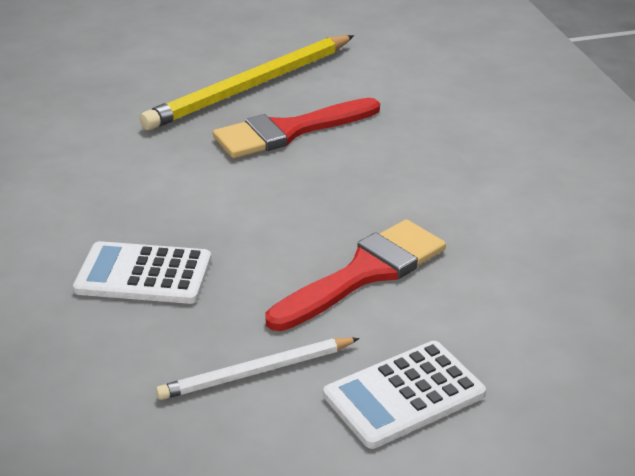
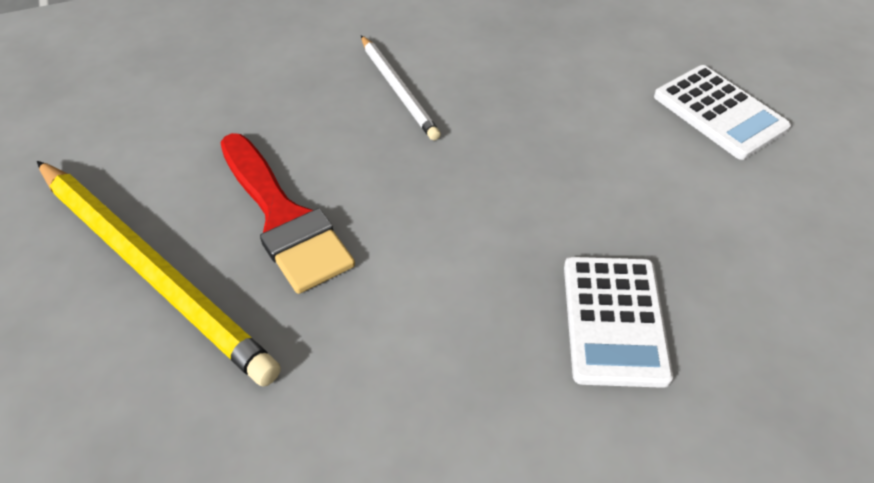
camera: 95 degrees left, 15 degrees up
white pencil [156,338,360,400] -> white pencil moved to [361,35,441,141]
red brush [265,219,446,331] -> none

